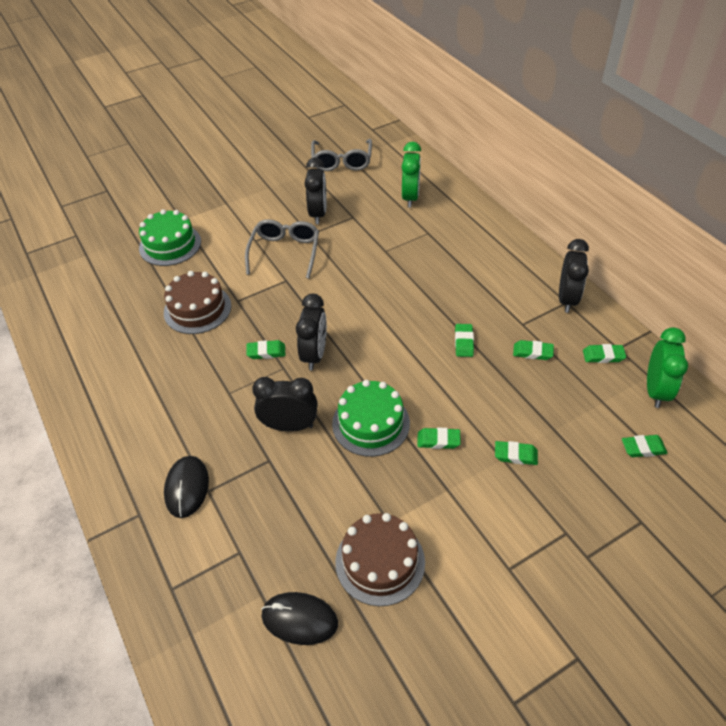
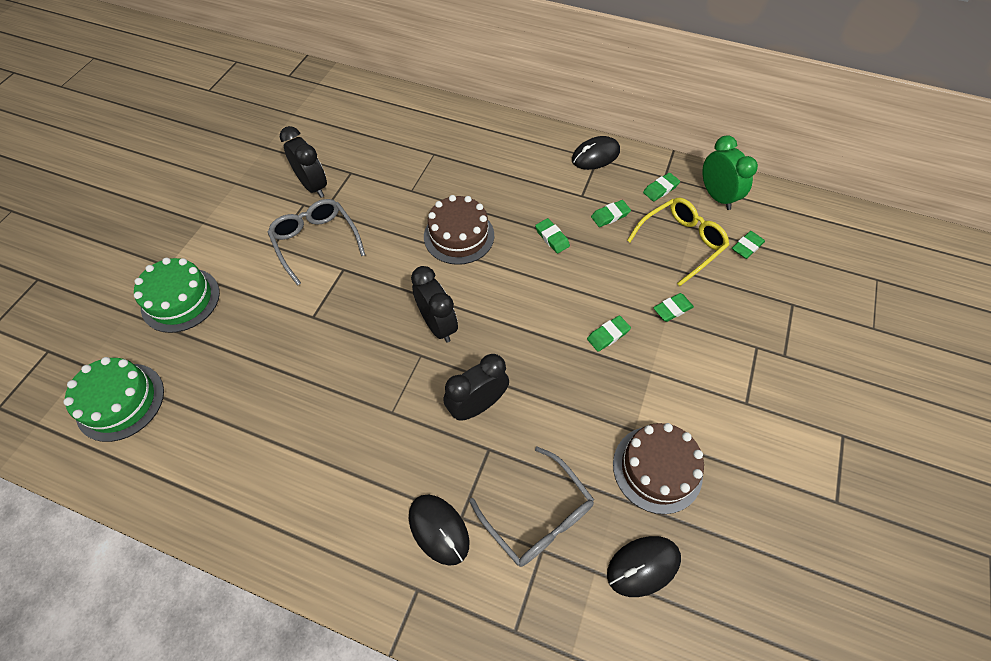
camera: 40 degrees left, 10 degrees up
brown cake [164,271,231,334] -> brown cake moved to [424,195,494,265]
green eraser [247,340,285,359] -> none
grey glasses [311,139,372,171] -> grey glasses moved to [469,447,594,567]
green cake [332,380,410,457] -> green cake moved to [63,357,164,442]
green clock [402,142,421,208] -> none
black clock [559,239,589,313] -> black mouse [572,136,620,170]
none -> yellow glasses [627,198,729,286]

